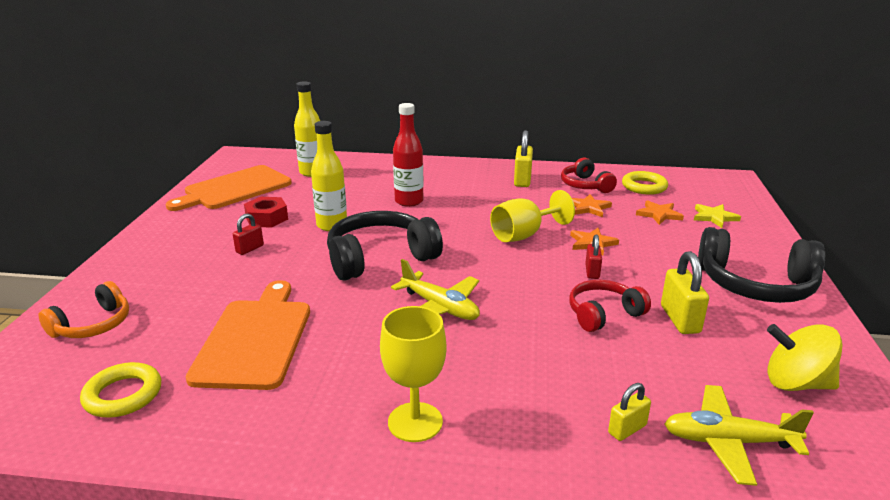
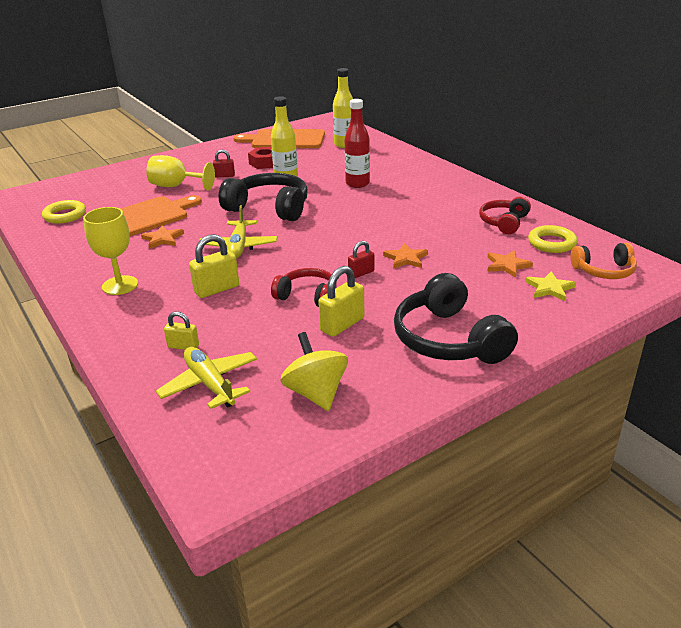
camera: 50 degrees right, 5 degrees up
orange headphones [38,281,129,338] -> orange headphones moved to [571,243,637,279]
yellow goblet [490,190,575,242] -> yellow goblet moved to [146,155,215,191]
yellow padlock [514,130,533,187] -> yellow padlock moved to [189,234,239,298]
orange star [572,194,612,217] -> orange star moved to [141,225,184,249]

